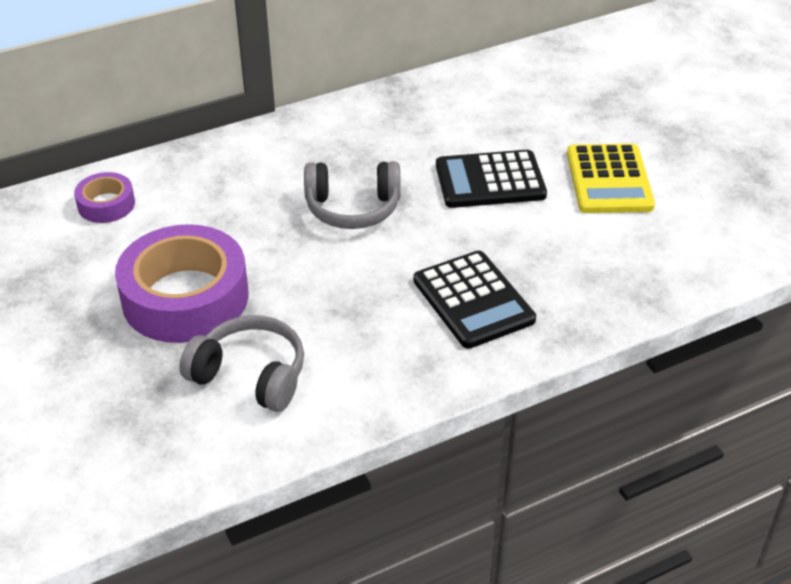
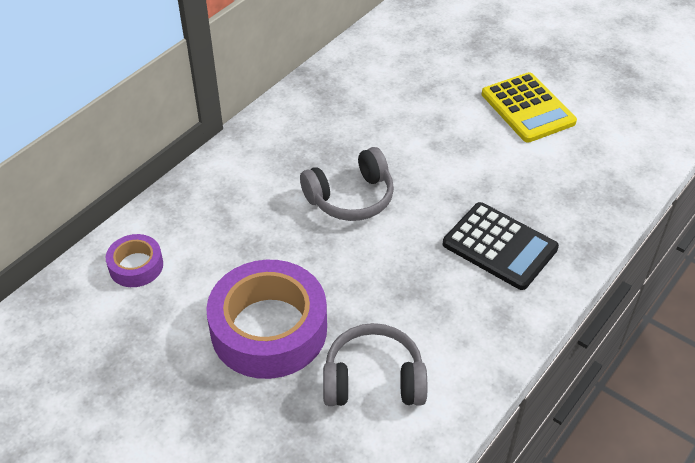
camera: 25 degrees left, 5 degrees up
black calculator [436,150,547,208] -> none

